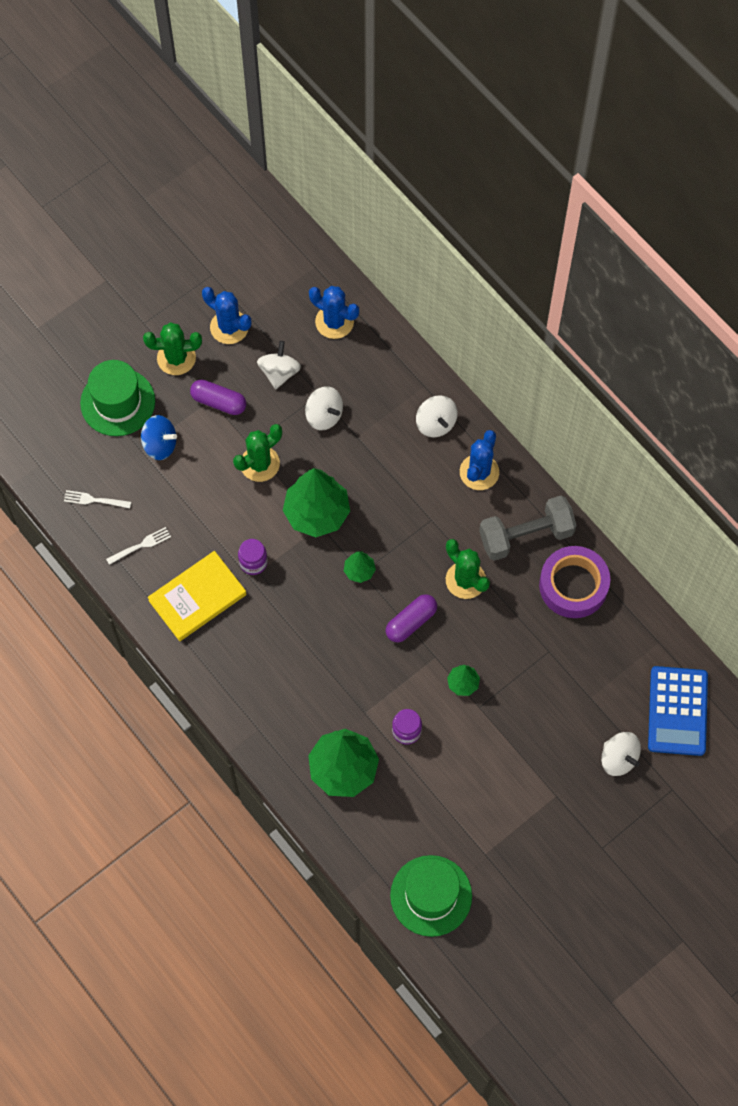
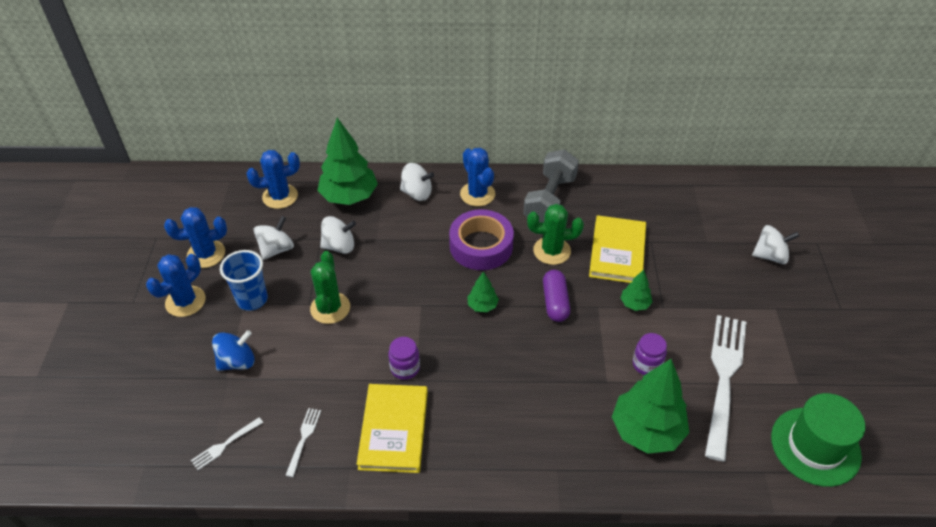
camera: 50 degrees left, 20 degrees down
green hat [80,360,155,436] -> none
green cactus [143,322,202,375] -> blue cactus [146,254,206,317]
purple capsule [190,380,246,415] -> blue cup [220,250,268,311]
white spinning top [257,341,301,389] -> white spinning top turned 75 degrees clockwise [253,216,294,260]
green tree [283,468,350,537] -> green tree moved to [317,118,378,205]
purple tape [539,546,610,618] -> purple tape moved to [449,209,514,270]
blue calculator [648,666,708,756] -> none
none -> yellow book [589,215,646,283]
none -> white fork [705,315,746,461]

